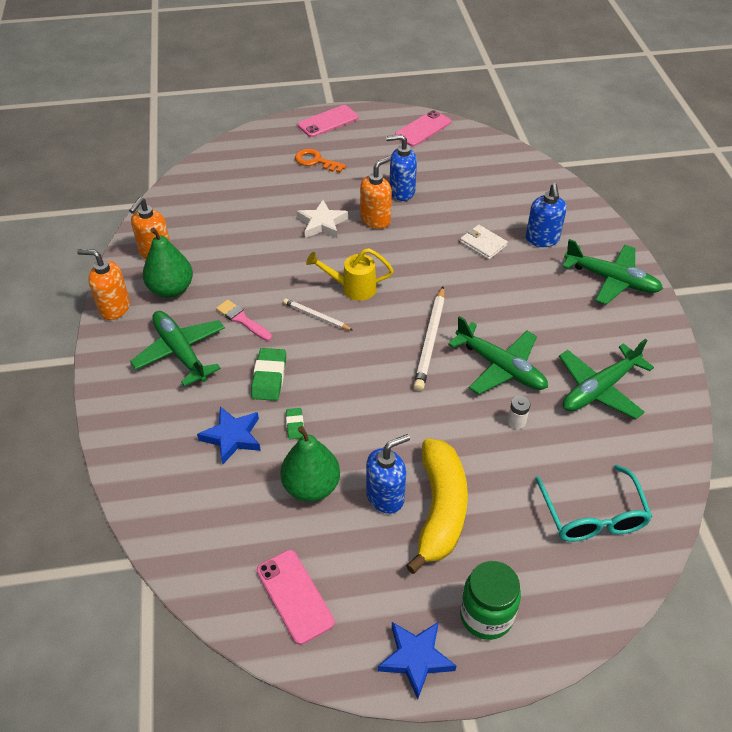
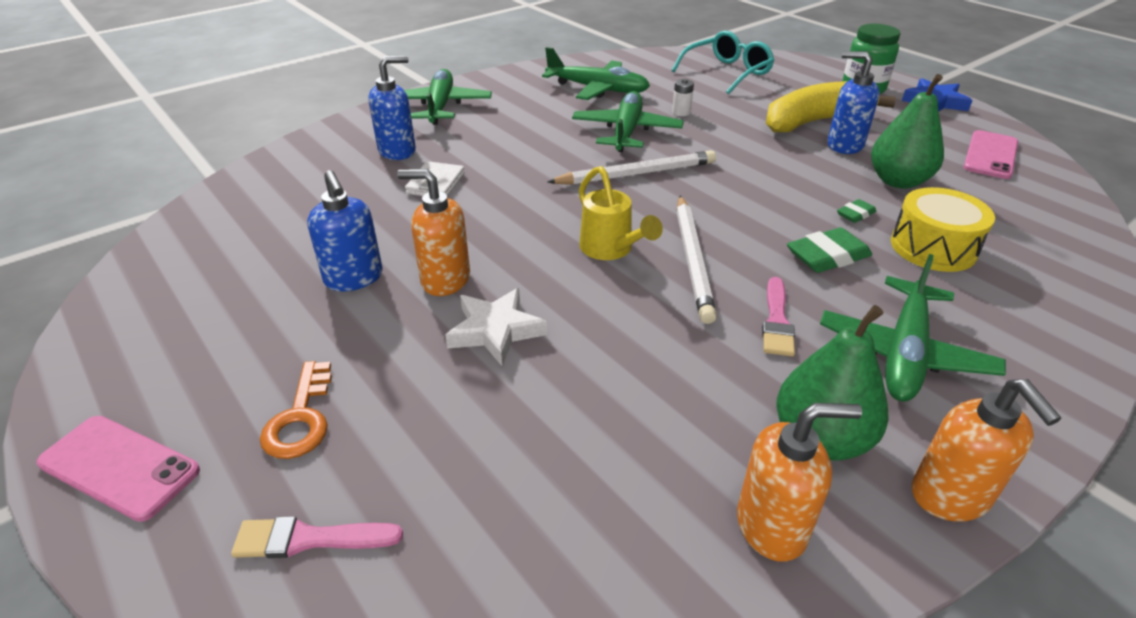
camera: 120 degrees left, 10 degrees down
blue star [197,407,261,464] -> yellow drum [891,187,995,272]
white pencil [283,298,353,330] -> white pencil [676,196,717,324], size x1.70
pink phone [395,110,451,147] -> none
none -> pink brush [231,516,403,558]

